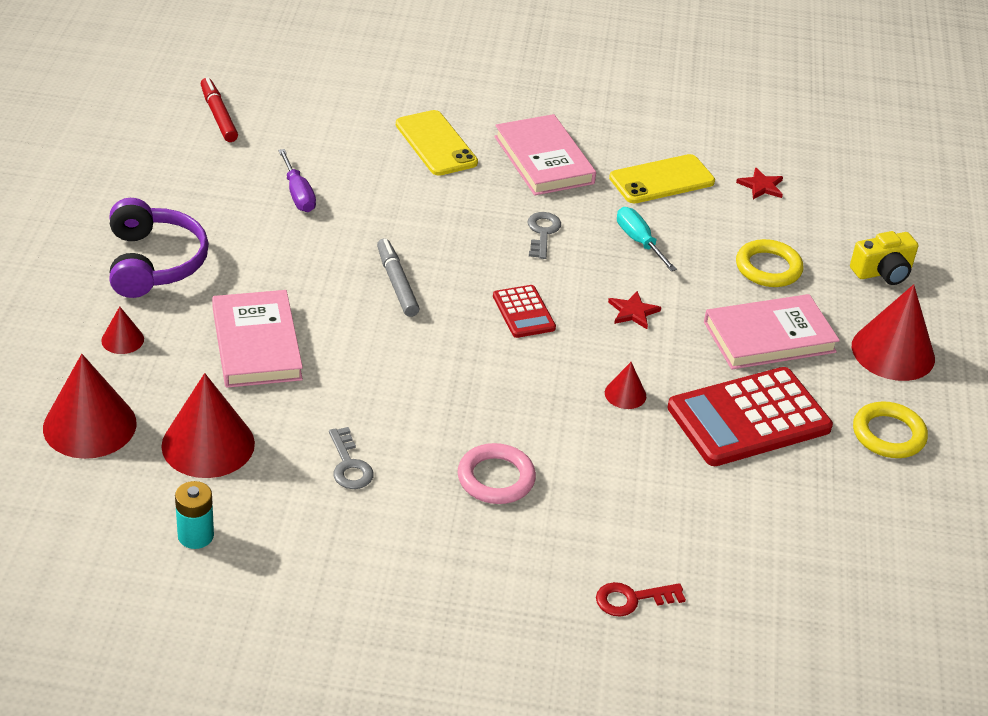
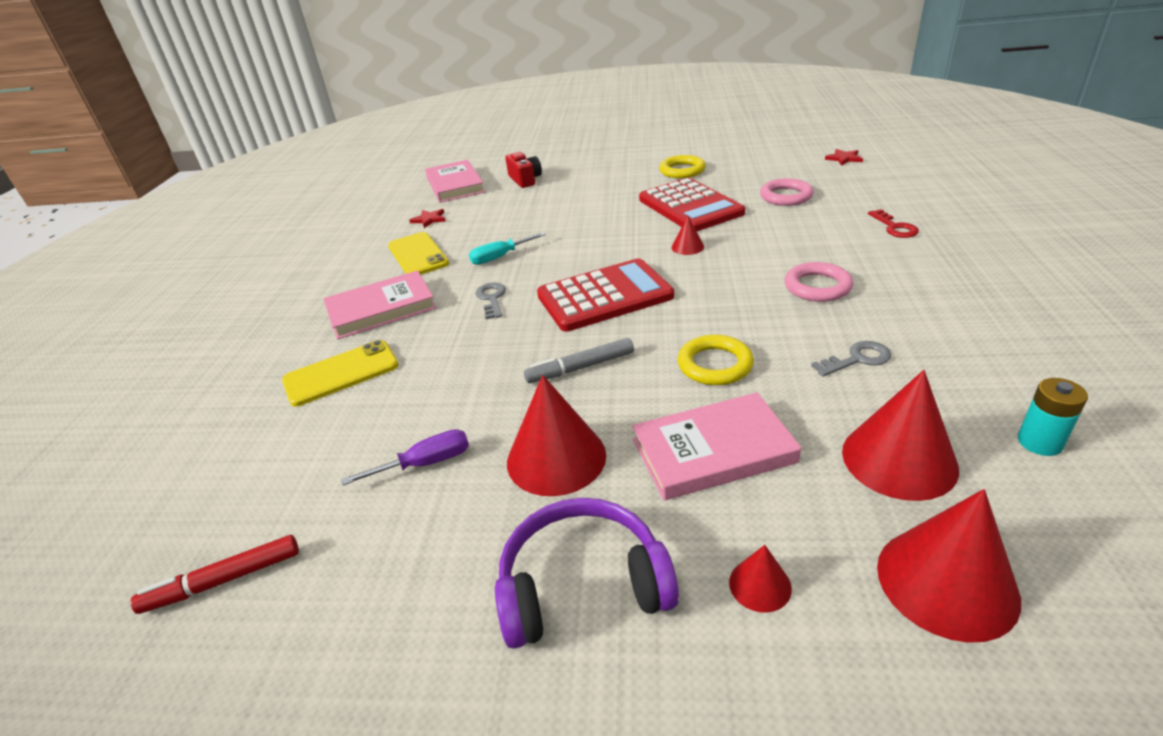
camera: 85 degrees left, 5 degrees down
red calculator [493,285,556,338] -> red calculator [537,258,674,331], size x1.98
grey key [528,212,561,259] -> grey key turned 75 degrees clockwise [475,283,506,319]
red star [608,291,661,329] -> red star moved to [825,149,863,166]
pink book [704,294,840,369] -> pink book moved to [425,160,485,203]
yellow ring [736,239,803,287] -> yellow ring moved to [678,335,754,385]
yellow camera [850,231,918,285] -> red camera [505,152,542,188]
red cone [852,284,935,381] -> red cone moved to [507,375,606,496]
none -> pink ring [760,178,814,206]

